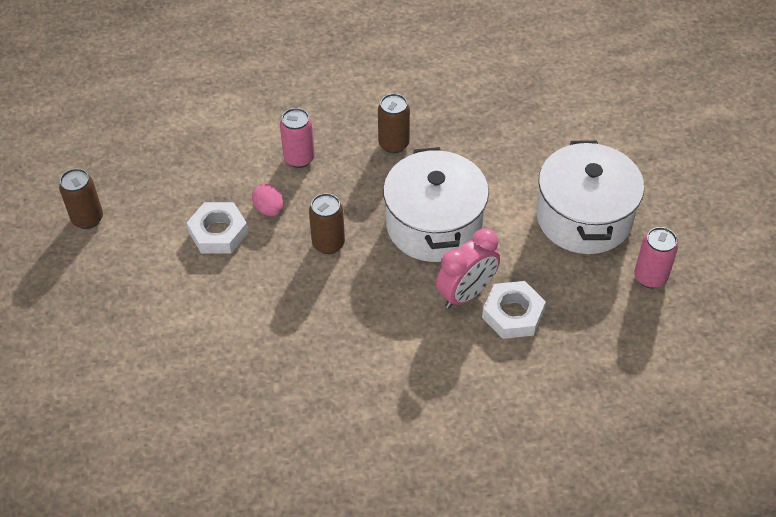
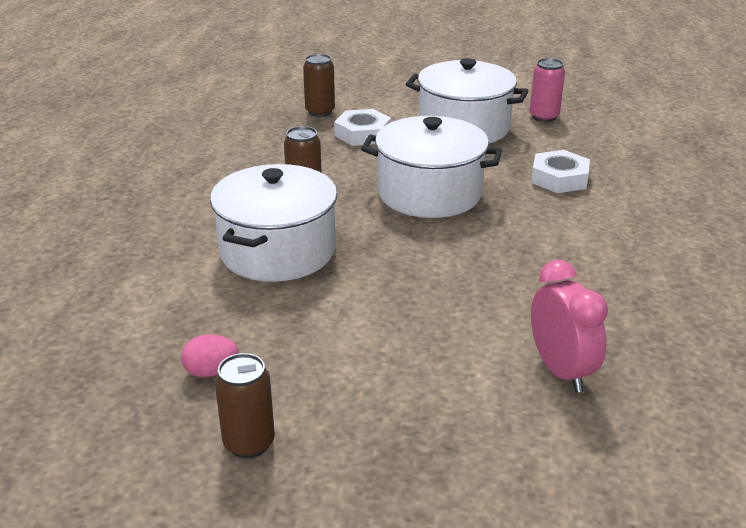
camera: 70 degrees left, 20 degrees down
white nut [187,202,248,253] -> white nut moved to [334,109,391,146]
pink egg [252,184,283,216] -> pink egg moved to [181,334,238,377]
pink can [280,108,315,168] -> white pot [210,164,337,282]
brown can [309,193,345,254] -> brown can moved to [303,54,335,117]
pink clock [436,228,500,308] -> pink clock moved to [531,260,608,392]

